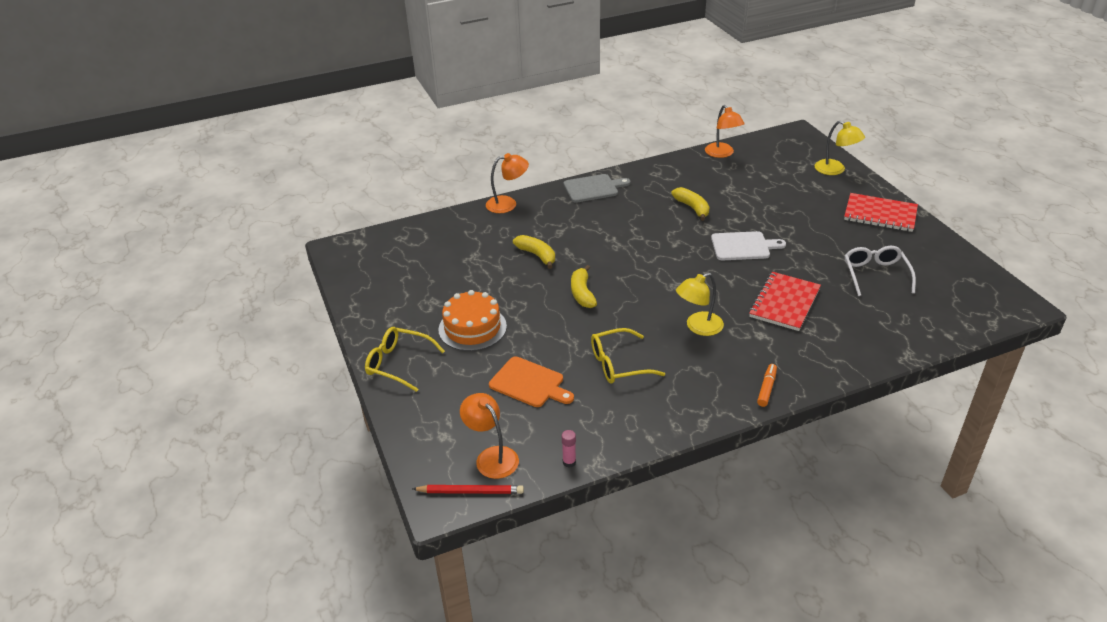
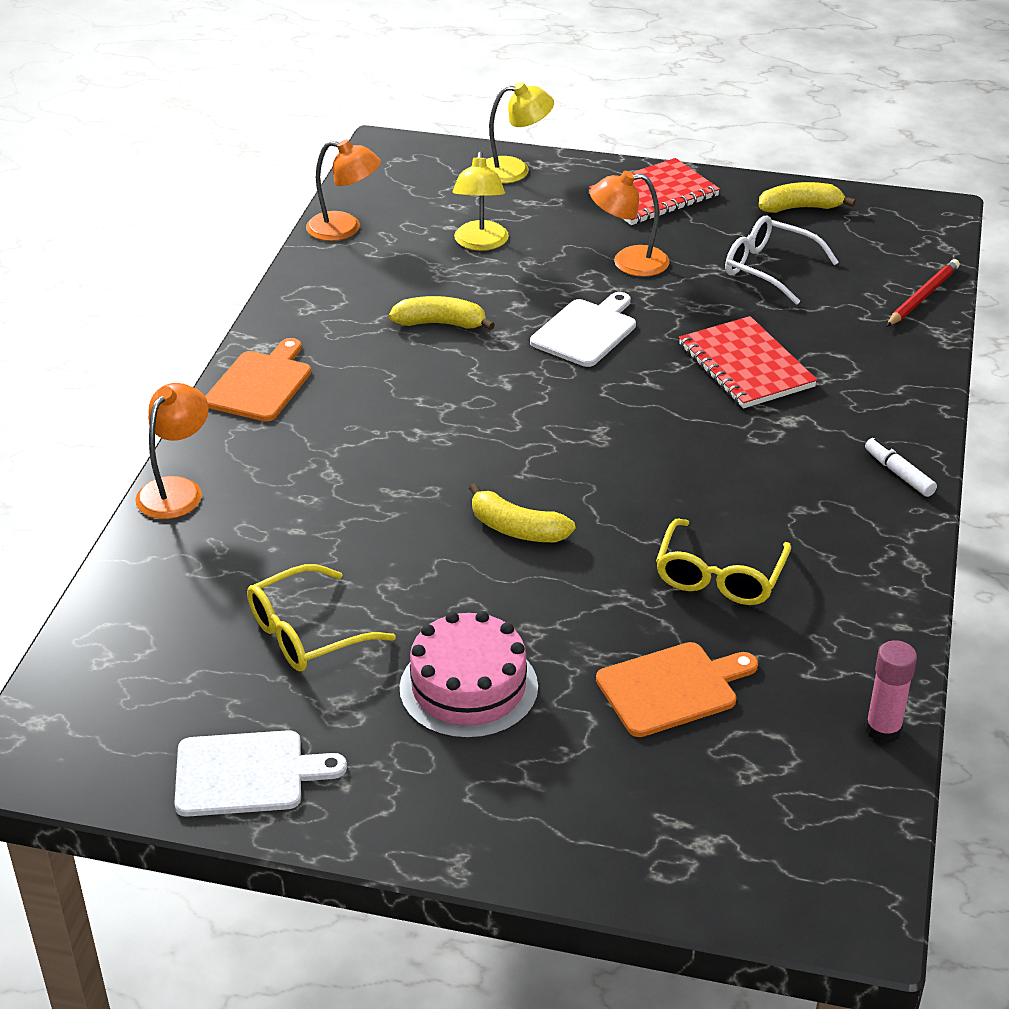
camera: 55 degrees left, 0 degrees up
yellow glasses [365,327,445,392] -> yellow glasses moved to [247,564,396,671]
red pencil [412,485,524,494] -> red pencil moved to [886,259,960,326]
orange cake [439,290,507,351] -> pink cake [400,611,538,739]
orange lamp [460,393,519,479] -> orange lamp moved to [590,171,670,277]
yellow banana [513,235,555,269] -> yellow banana moved to [759,182,856,213]
pink glue stick [562,430,576,467] -> pink glue stick [865,640,917,743], size x1.50
grey cutting board [563,174,631,203] -> orange cutting board [205,338,311,422]
yellow lamp [676,273,724,336] -> yellow lamp moved to [453,151,509,251]
orange marker [757,364,777,407] -> white marker [865,437,937,497]
none -> white cutting board [174,730,347,817]

